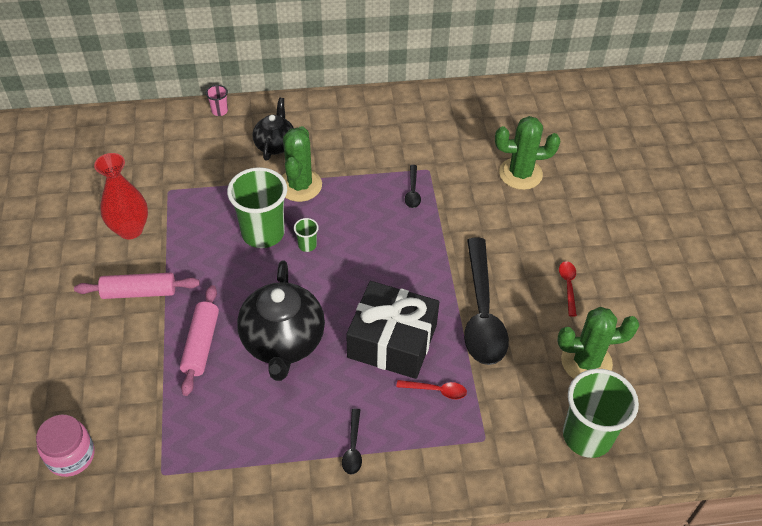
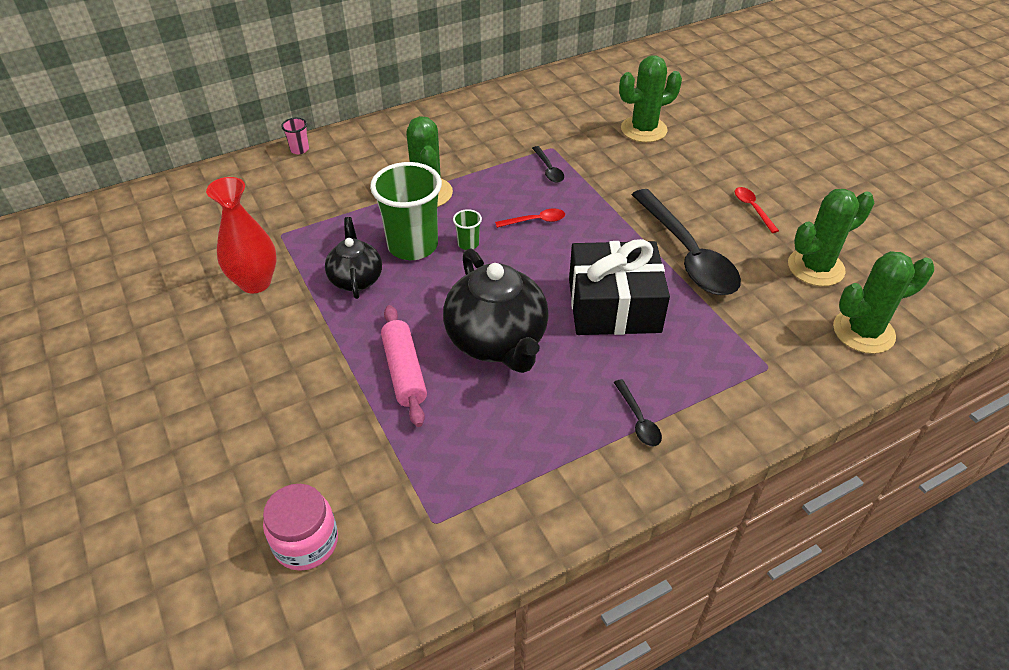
camera: 20 degrees left, 5 degrees down
pink rolling pin [74,273,200,299] -> none
black teapot [253,98,294,161] -> black teapot moved to [325,217,382,299]
red spoon [396,380,467,399] -> red spoon moved to [495,208,565,228]
green cup [563,369,639,458] -> green cactus [833,251,934,354]

